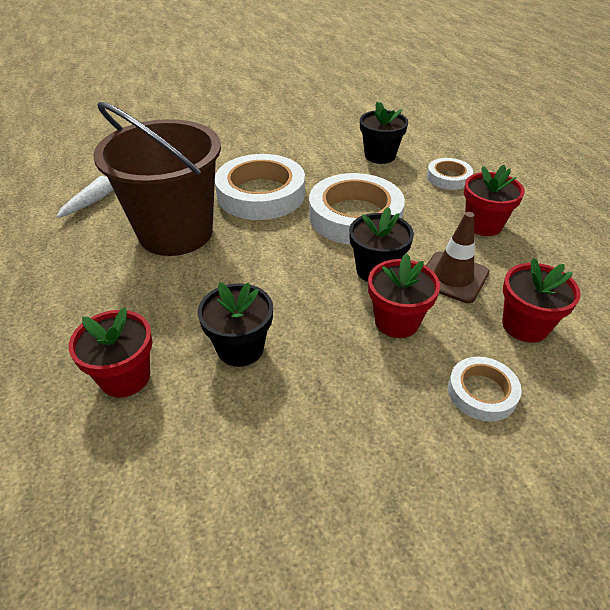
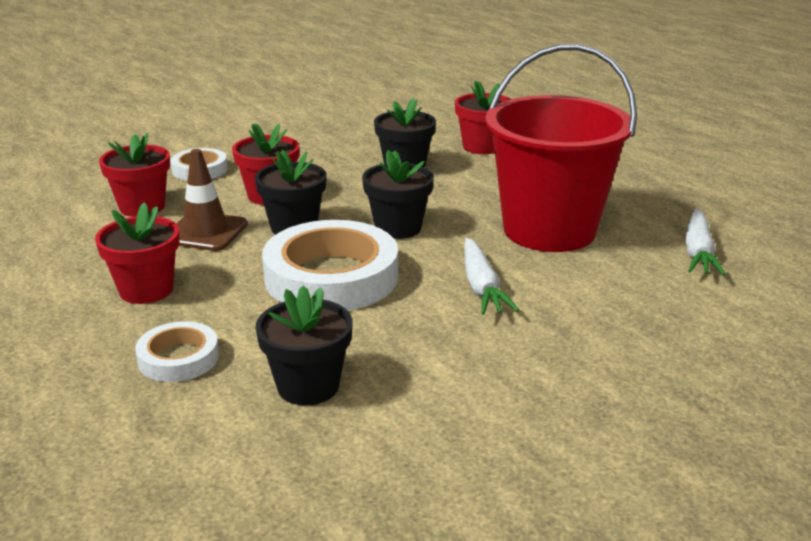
camera: 165 degrees right, 15 degrees down
brown bucket [93,102,221,256] -> red bucket [485,44,637,252]
white tape [215,154,305,220] -> white carrot [464,238,519,315]
none -> black flower pot [362,150,434,239]

